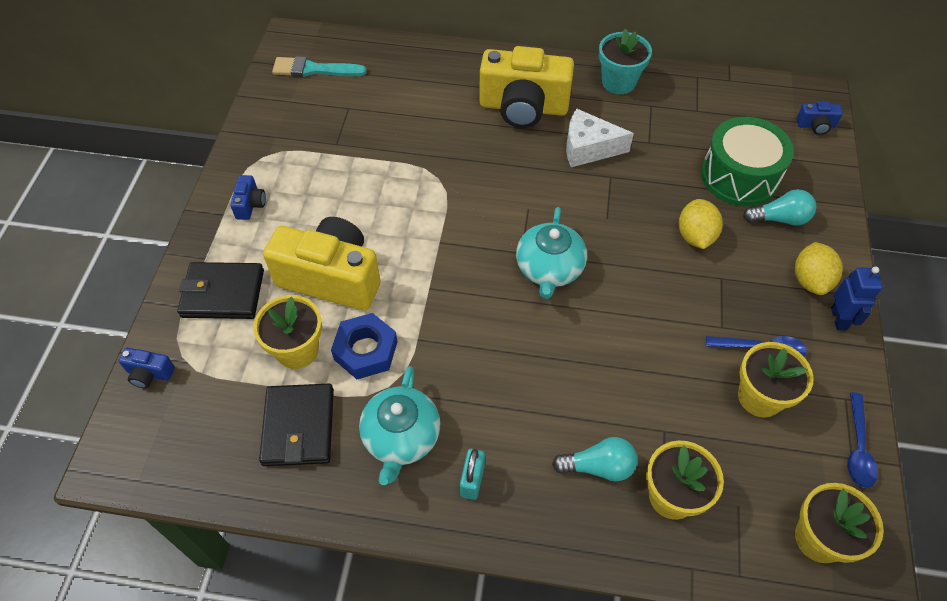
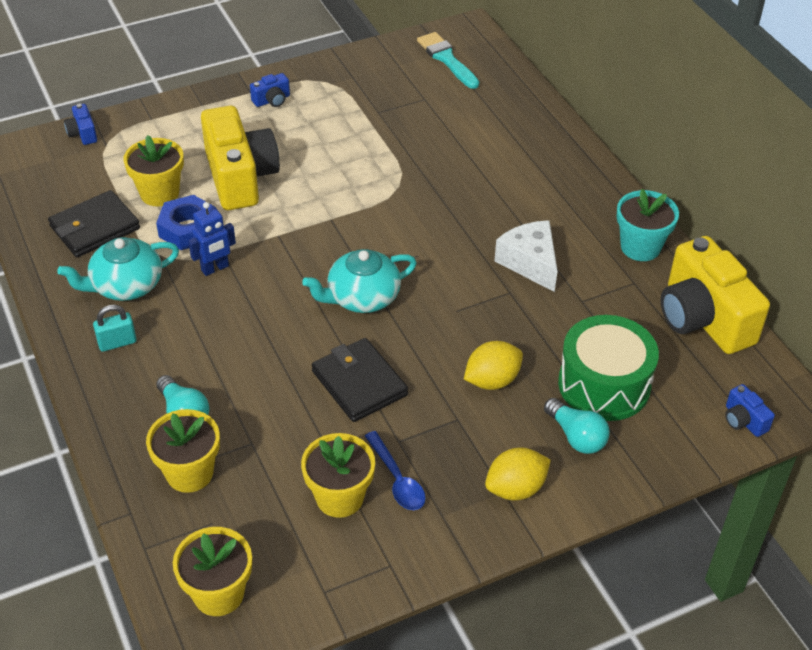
camera: 55 degrees right, 10 degrees down
black wallet [177,262,264,319] -> black wallet moved to [312,338,408,422]
yellow camera [479,46,574,128] -> yellow camera moved to [661,236,770,354]
blue robot [831,267,883,330] -> blue robot moved to [188,202,236,276]
blue spoon [847,392,878,488] -> none

